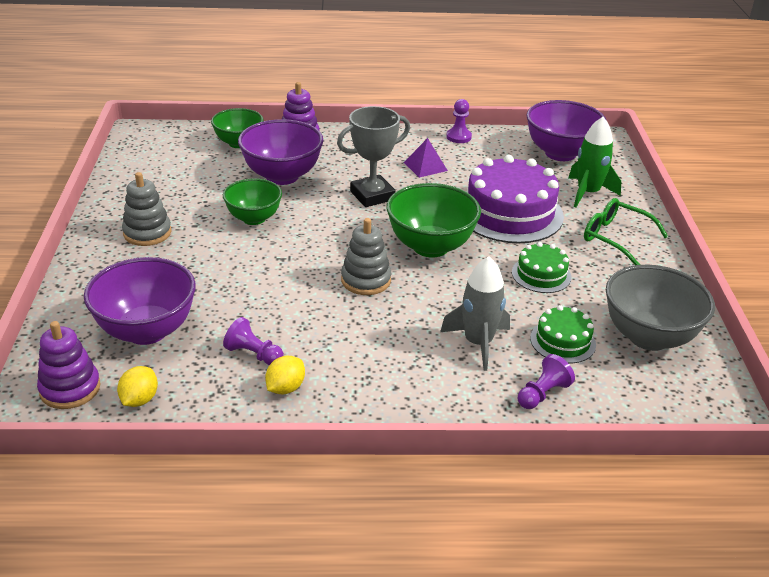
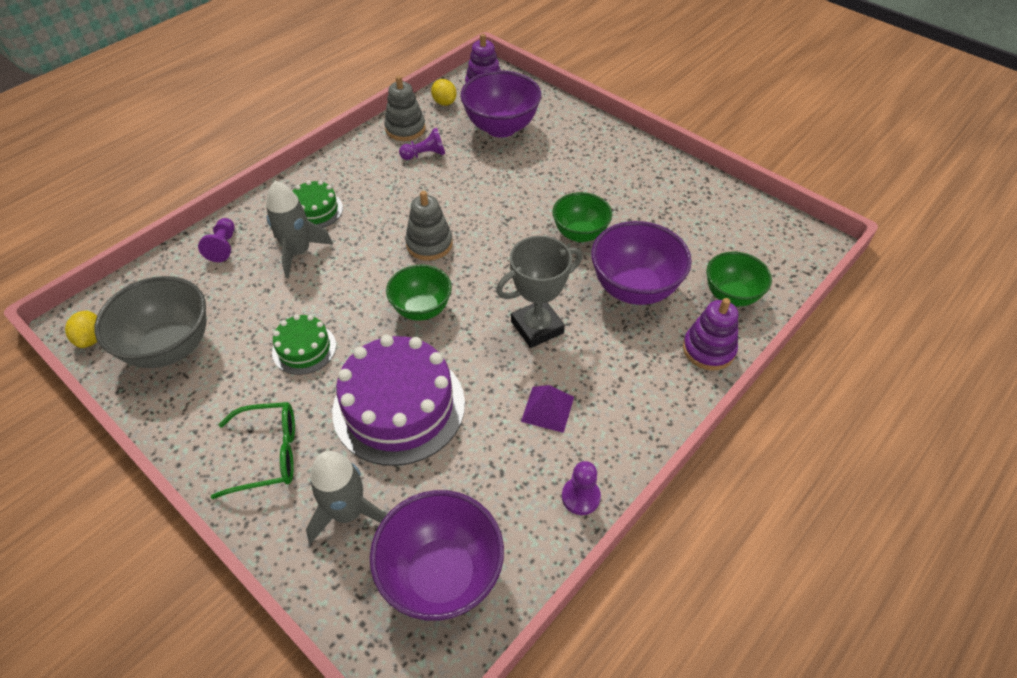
camera: 135 degrees right, 15 degrees up
grey stacking toy [122,172,172,246] -> grey stacking toy moved to [384,76,426,141]
yellow lemon [265,356,305,394] -> yellow lemon moved to [65,311,97,348]
grey trophy [337,106,410,207] -> grey trophy turned 45 degrees clockwise [496,236,582,348]
green bowl [387,183,481,258] -> green bowl [386,265,452,321], size x0.65
green cake [530,305,596,363] -> green cake moved to [293,180,343,228]
green rocket [568,117,621,207] -> grey rocket [306,451,386,544]

